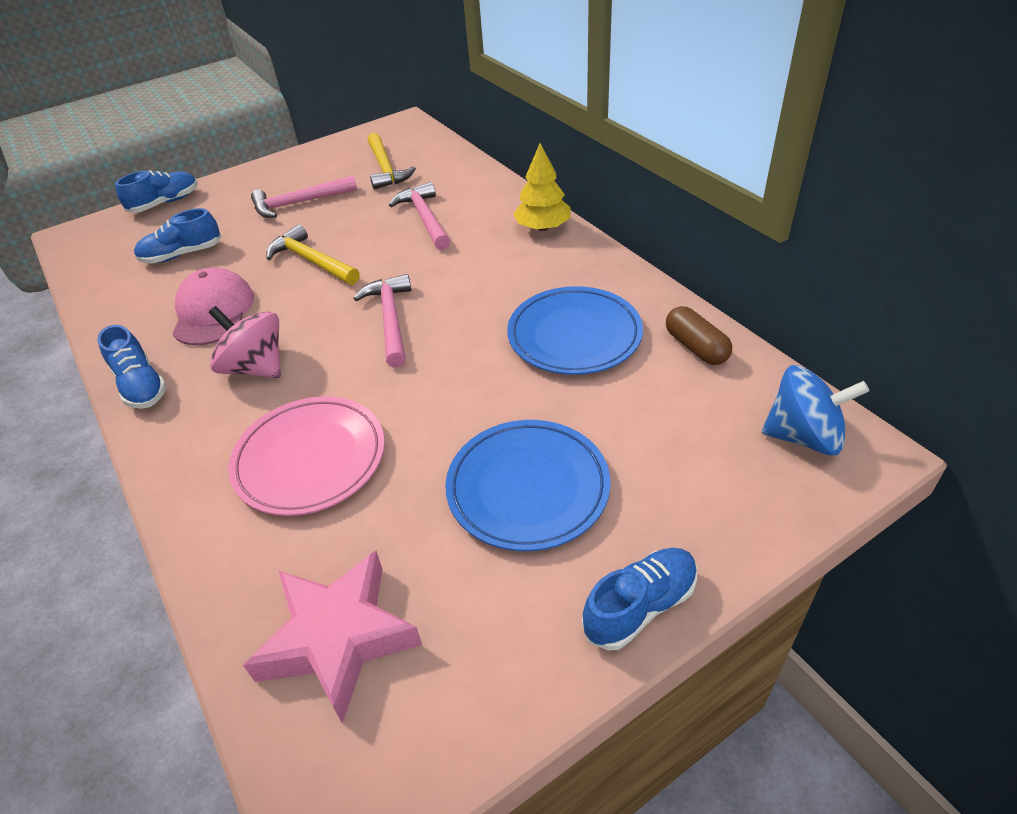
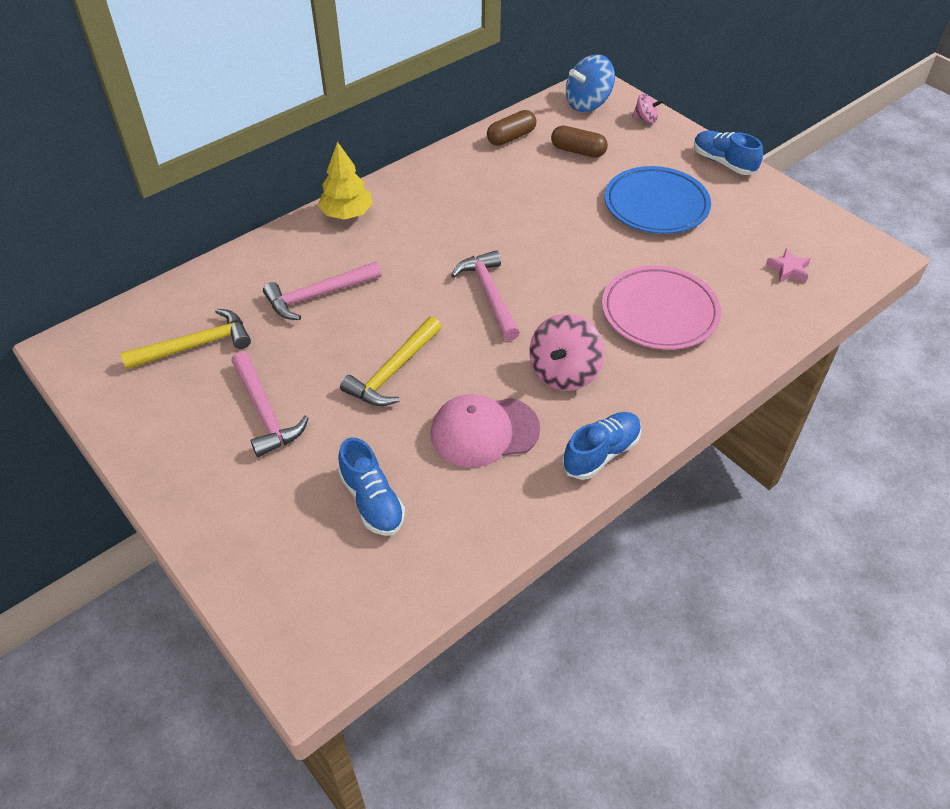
camera: 100 degrees left, 5 degrees up
blue shoe [115,171,198,213] -> none
pink star [243,551,422,723] -> pink star [765,248,811,283], size x0.44
pink hammer [353,274,411,367] -> pink hammer turned 90 degrees clockwise [451,250,520,341]
blue plate [507,286,643,375] -> none
blue spinning top [762,365,869,455] -> blue spinning top turned 120 degrees counterclockwise [566,54,615,112]
none -> brown capsule [551,125,608,158]
none -> pink spinning top [632,93,664,124]

